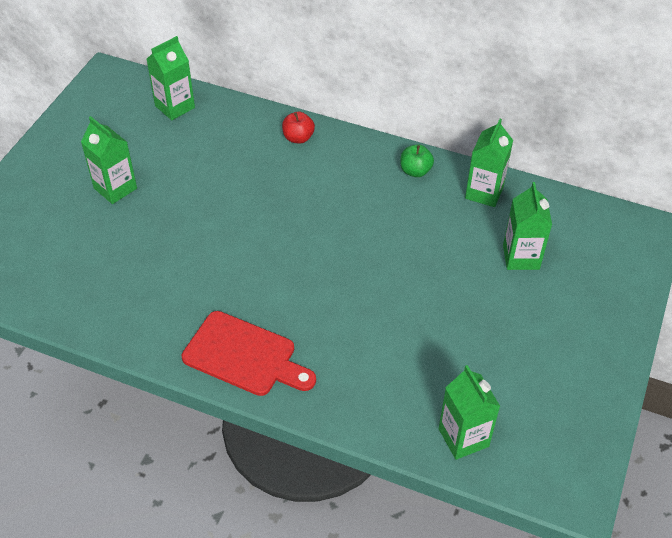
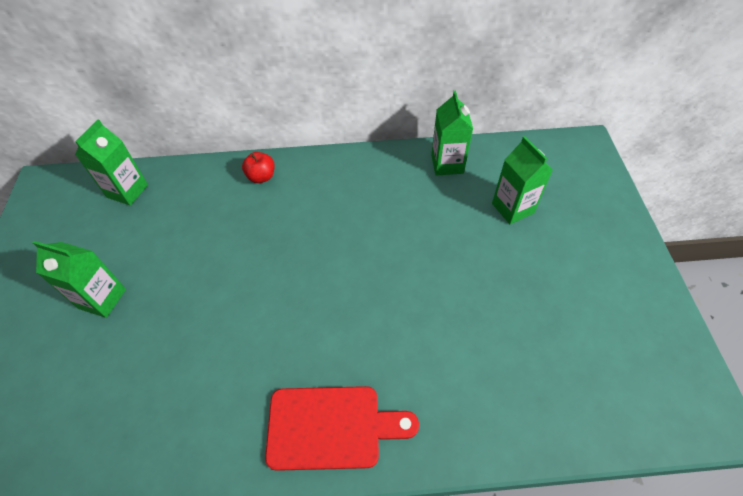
camera: 25 degrees left, 5 degrees up
green apple [400,144,434,177] -> none
green carton [439,365,500,460] -> none

